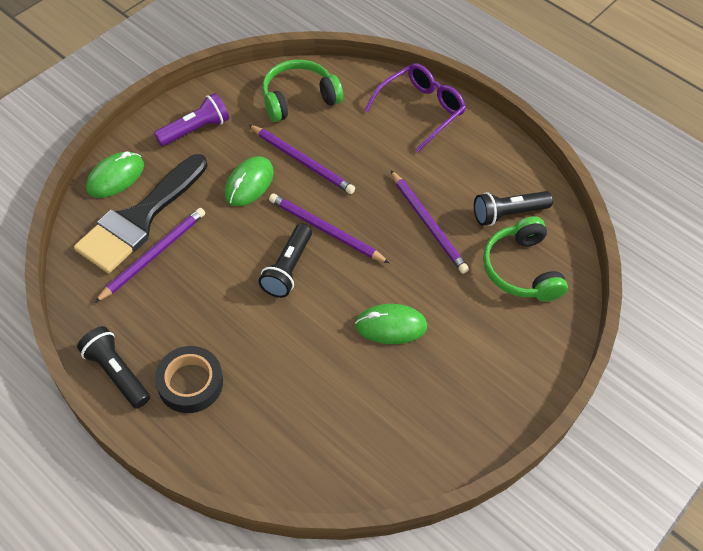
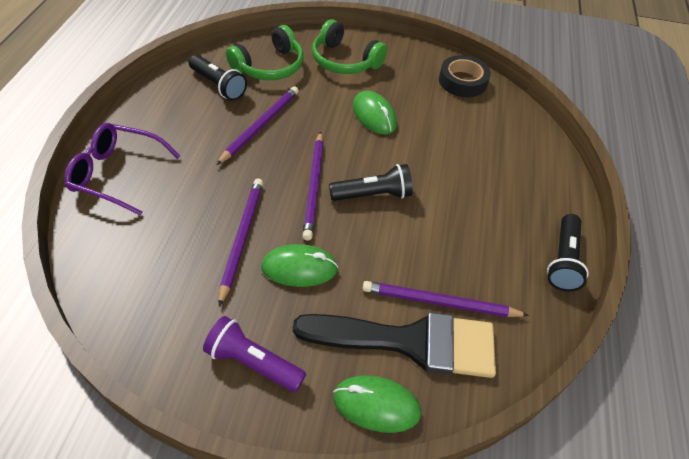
camera: 120 degrees left, 5 degrees down
black tape [155,346,223,413] -> black tape moved to [439,55,491,97]
green headphones [262,60,343,122] -> green headphones moved to [312,19,387,74]

